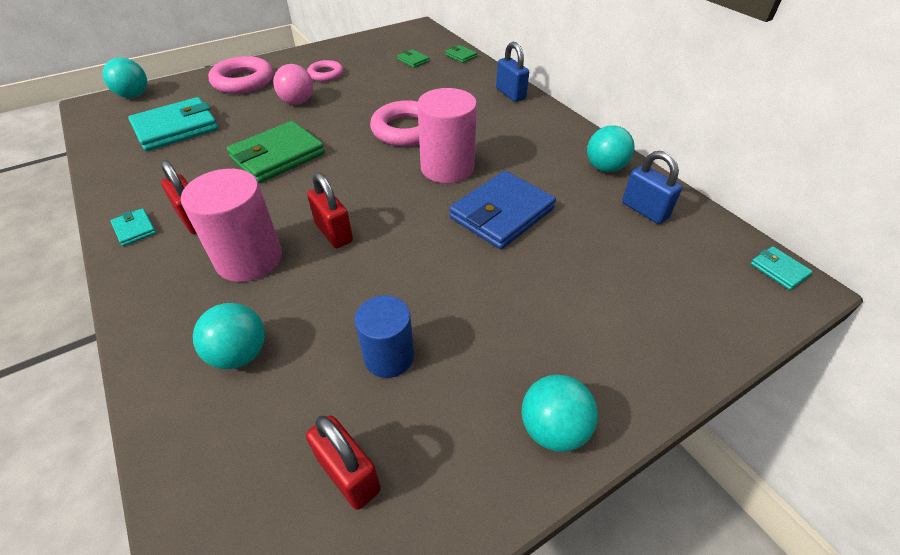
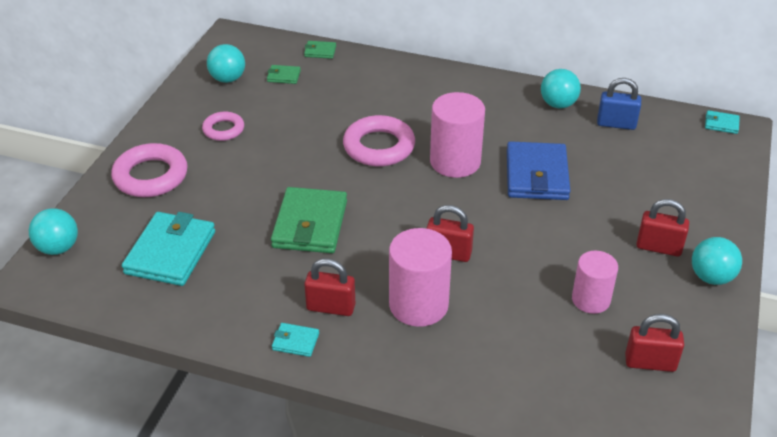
camera: 40 degrees left, 5 degrees down
turquoise ball [193,303,265,369] -> turquoise ball moved to [207,44,245,83]
pink ball [273,64,313,105] -> none
blue cylinder [355,295,414,378] -> pink cylinder [572,251,618,314]
blue padlock [496,42,529,102] -> none
none -> red padlock [636,199,689,256]

